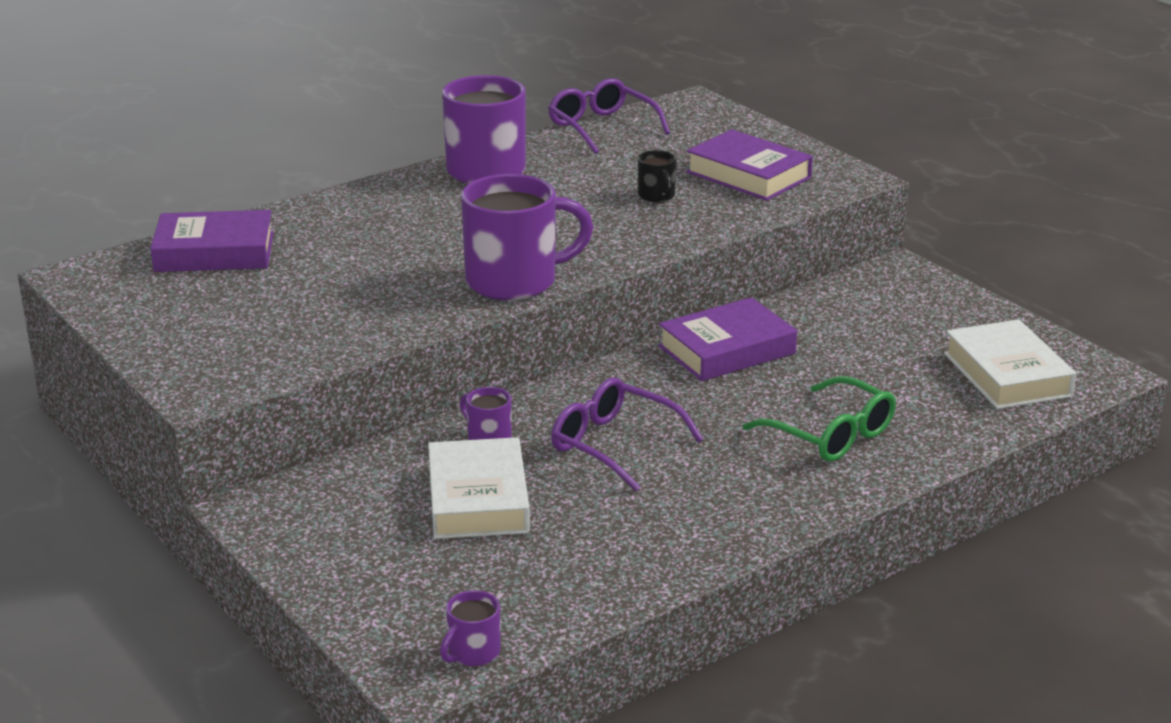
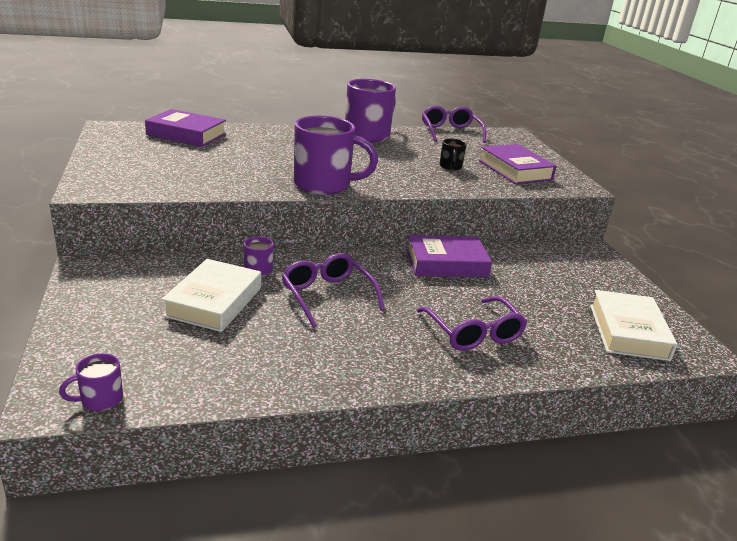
camera: 20 degrees right, 0 degrees up
green glasses [743,376,896,462] -> purple glasses [417,296,527,351]

